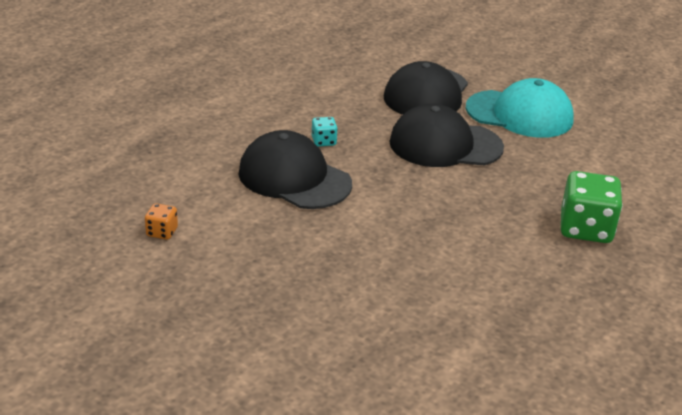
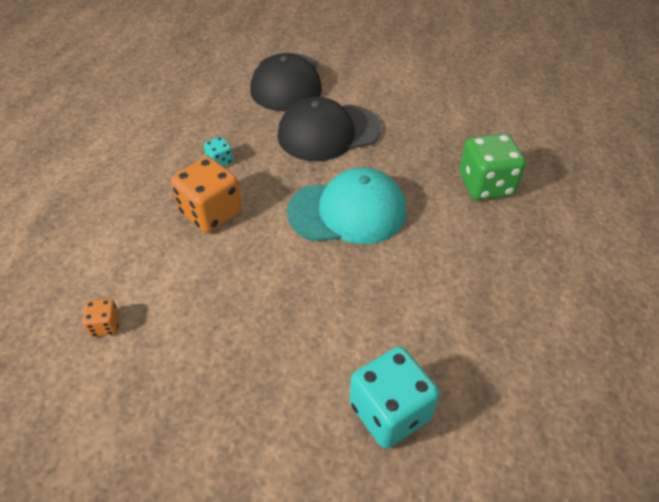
camera: 20 degrees left, 15 degrees up
black cap [238,130,352,209] -> orange dice [171,157,242,233]
turquoise cap [466,78,574,138] -> turquoise cap moved to [287,167,407,244]
none -> turquoise dice [350,347,440,449]

